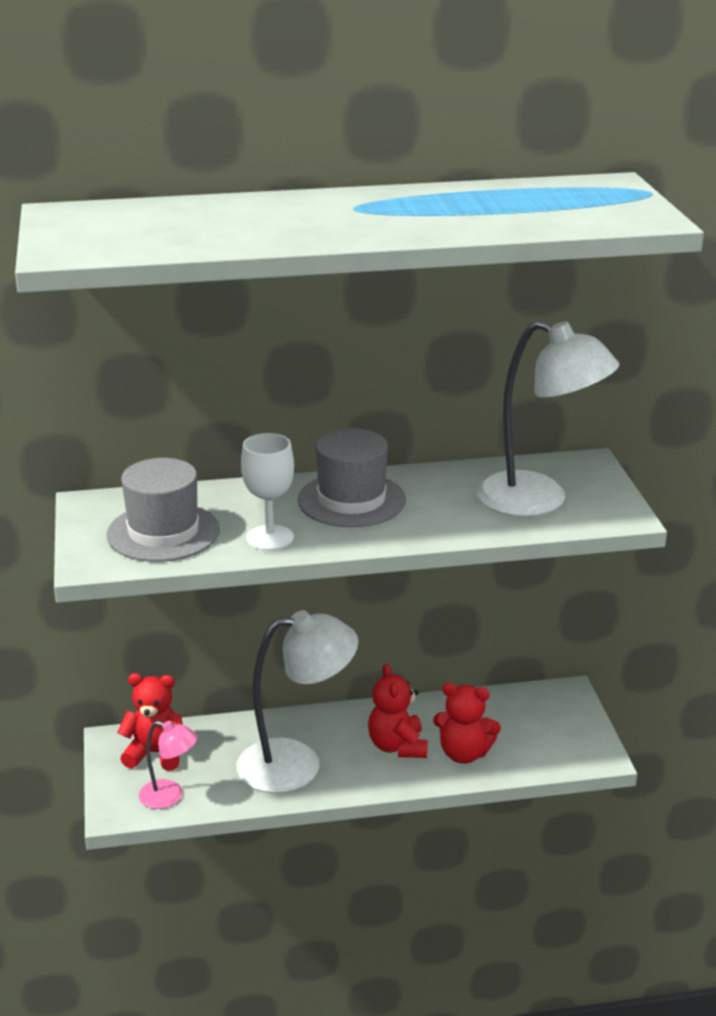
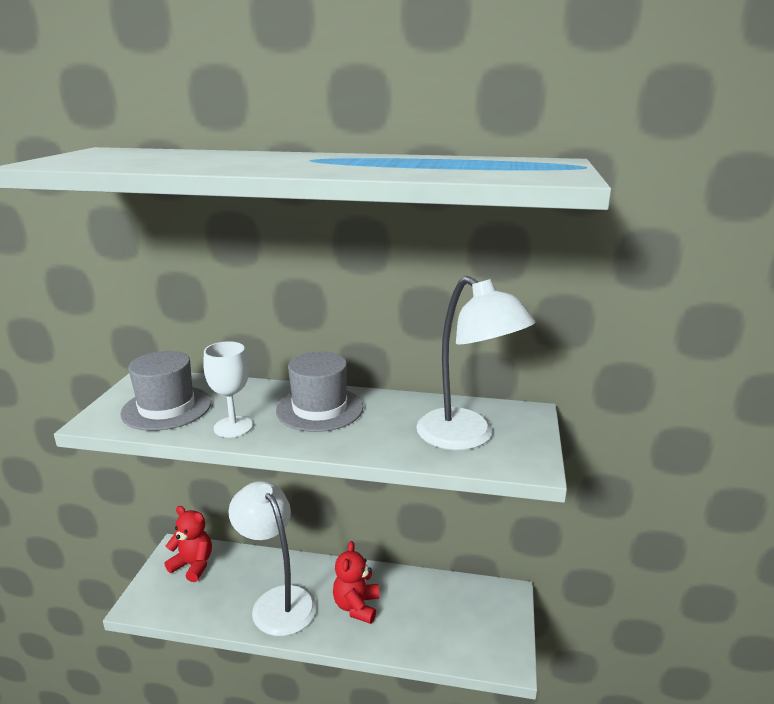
camera: 20 degrees right, 5 degrees down
pink lamp [139,721,198,809] -> none
white lamp [237,610,358,793] -> white lamp turned 135 degrees counterclockwise [229,481,317,636]
red teddy bear [433,683,501,764] -> none

